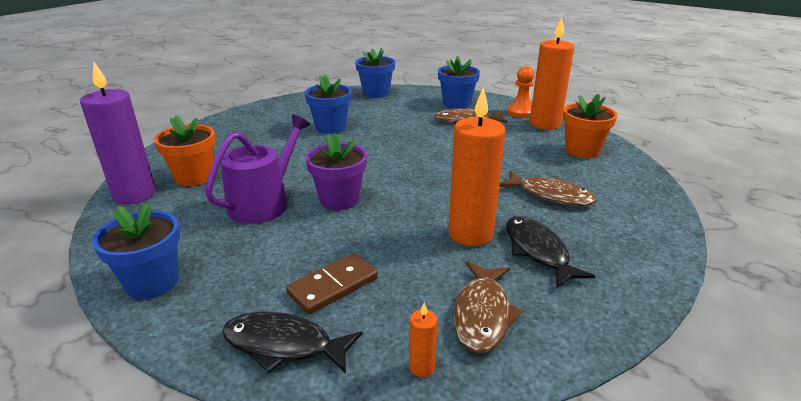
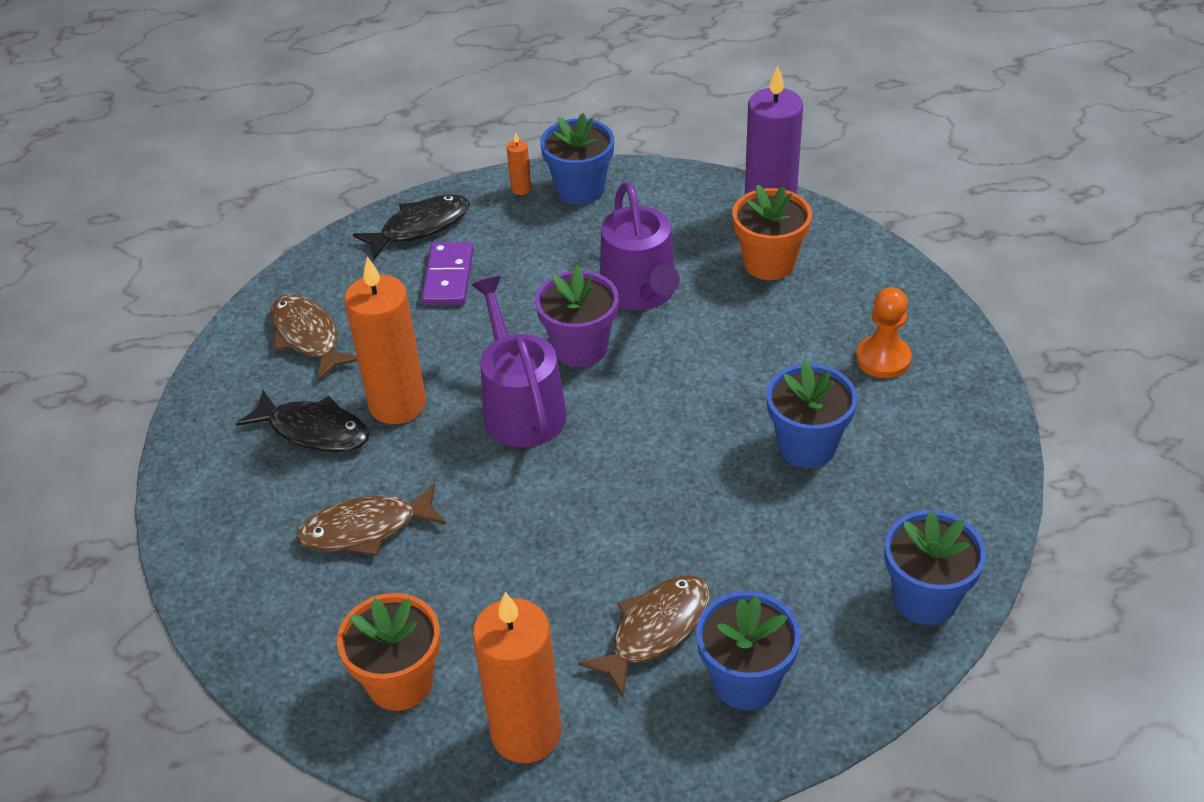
camera: 135 degrees right, 15 degrees up
brown domino [286,253,378,314] -> purple domino [421,242,473,305]
orange candle [409,303,438,377] -> orange candle moved to [507,132,532,195]
orange pawn [507,66,534,118] -> orange pawn moved to [856,287,912,378]
none -> purple watering can [472,276,567,448]

